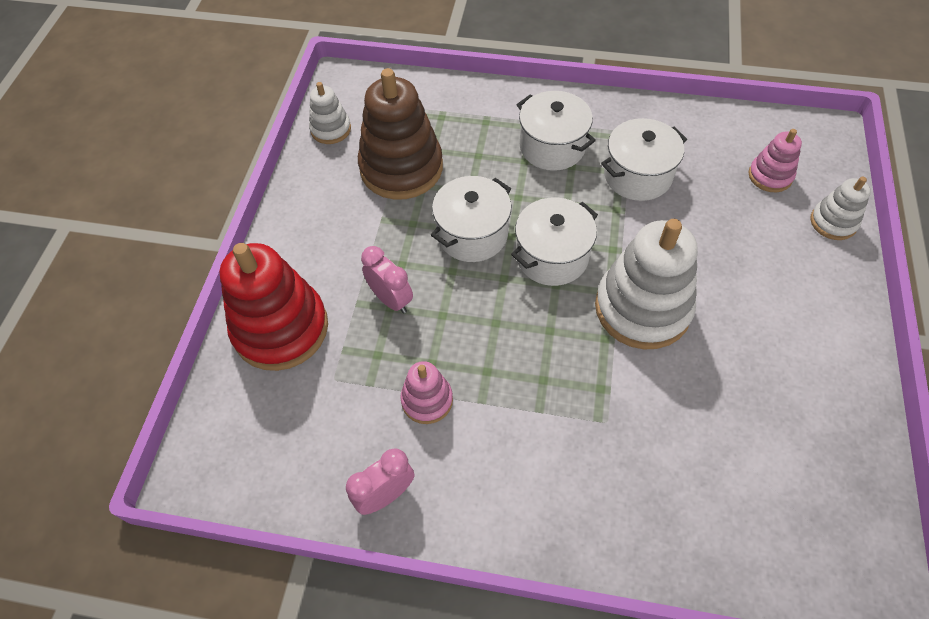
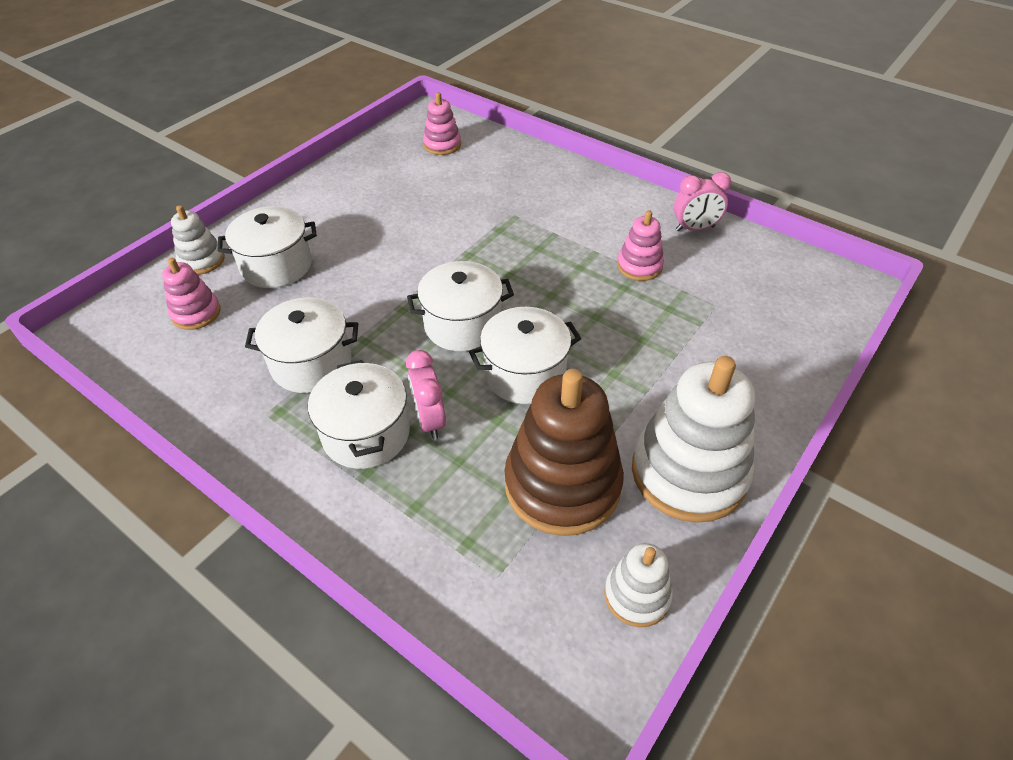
camera: 155 degrees left, 10 degrees down
red stacking toy [219,243,328,371] -> none
pink clock [361,246,413,314] -> pink clock moved to [406,350,446,439]
white stacking toy [595,219,698,349] -> white stacking toy moved to [632,356,755,523]
none -> white pot [218,206,317,288]
none -> pink stacking toy [423,92,461,155]

